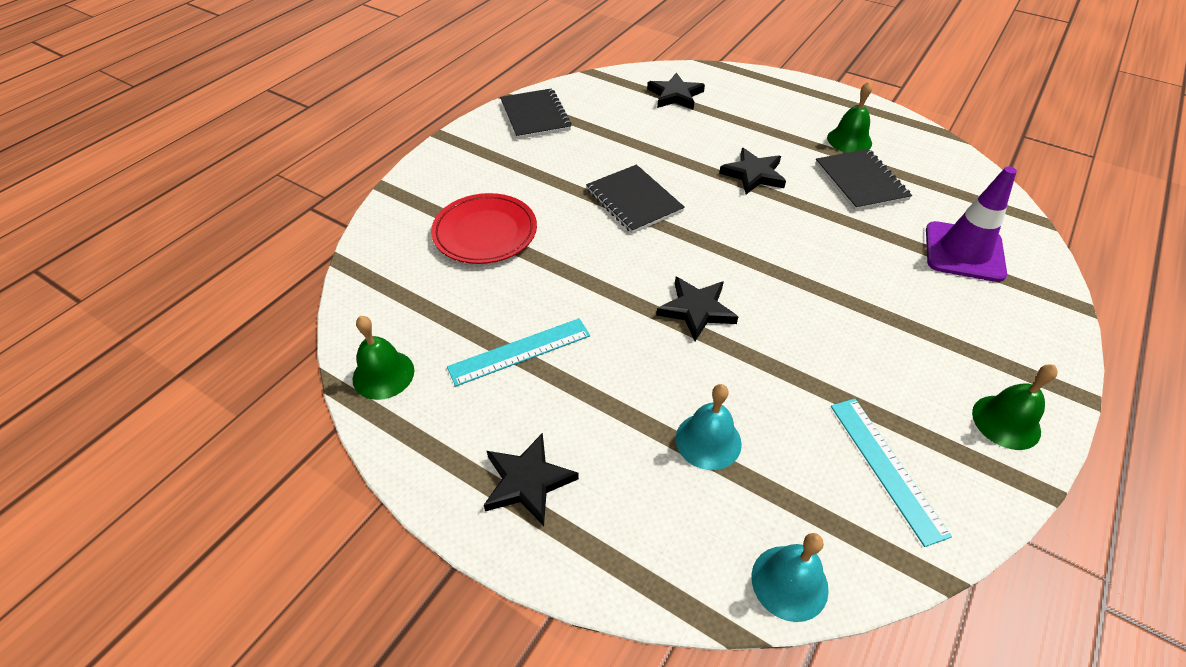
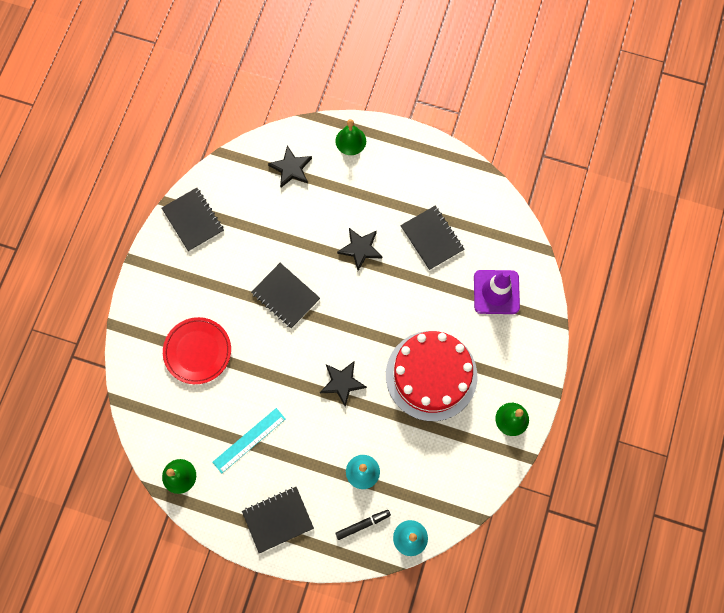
camera: 15 degrees left, 25 degrees up
black star [484,433,579,526] -> black notebook [242,487,314,553]
green bell [827,81,872,153] -> green bell moved to [335,119,366,155]
turquoise ruler [831,399,952,547] -> none
none -> black marker [335,510,391,540]
none -> red cake [386,331,477,421]

